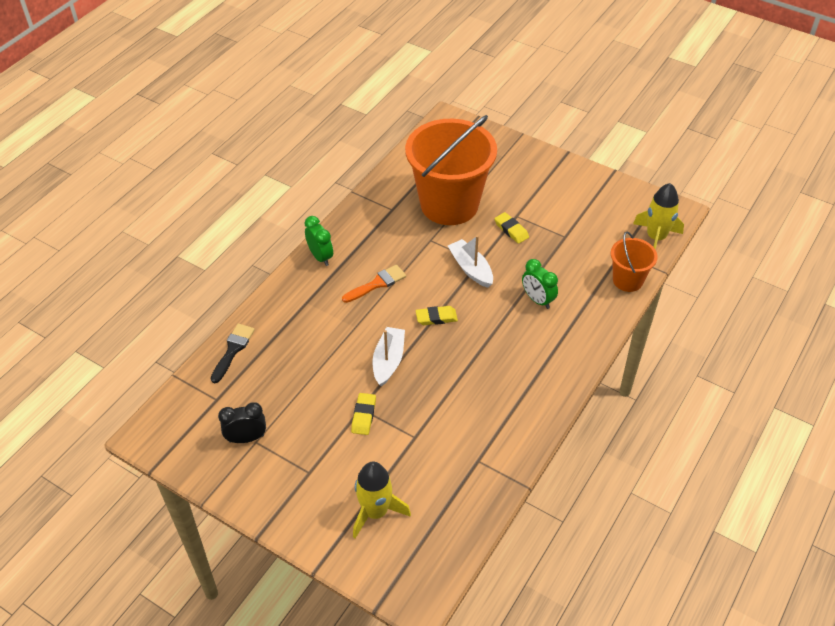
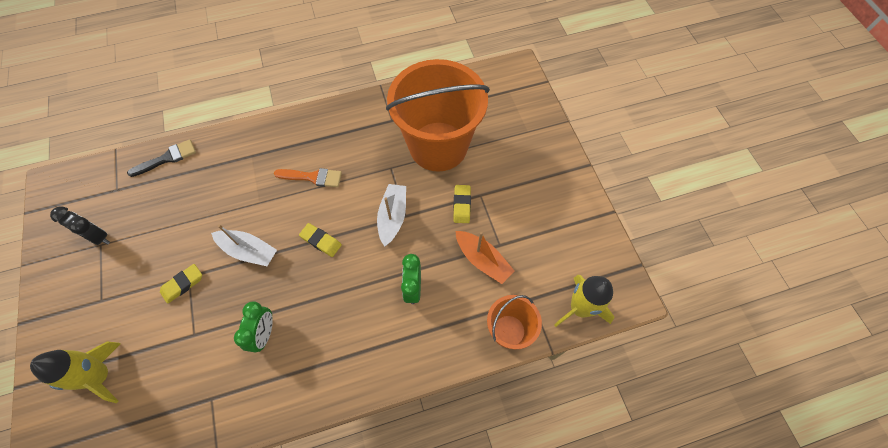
camera: 40 degrees right, 15 degrees up
green clock [305,216,333,266] -> green clock moved to [234,301,273,352]
white boat [373,327,405,387] -> white boat turned 60 degrees clockwise [211,224,277,266]
none -> orange boat [456,231,515,284]

